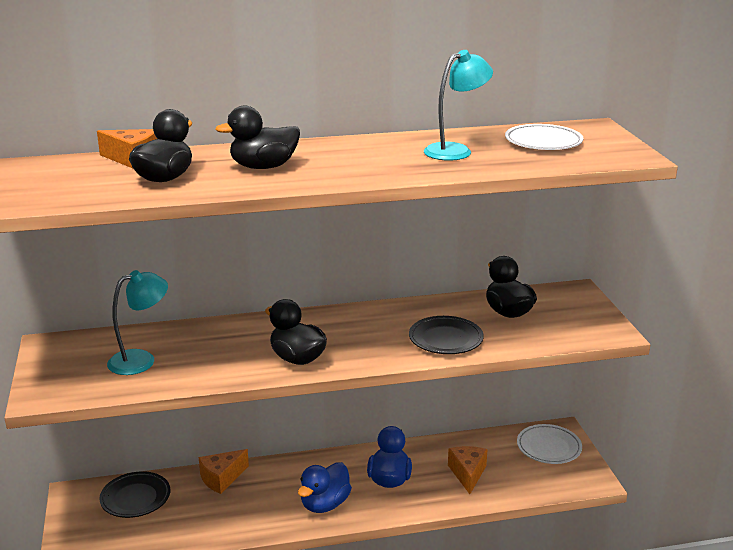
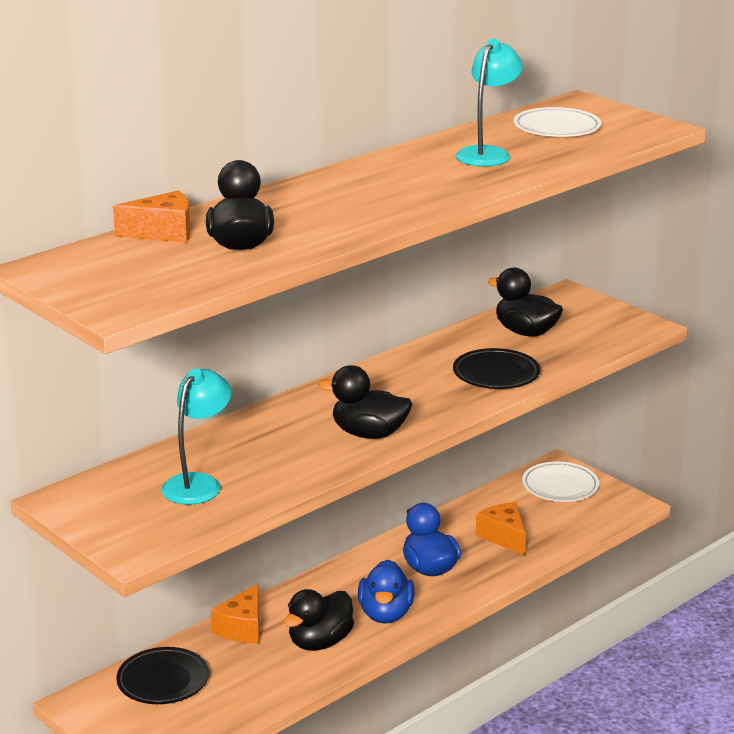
camera: 30 degrees left, 0 degrees up
black duck [215,106,300,169] -> black duck moved to [283,589,354,651]

